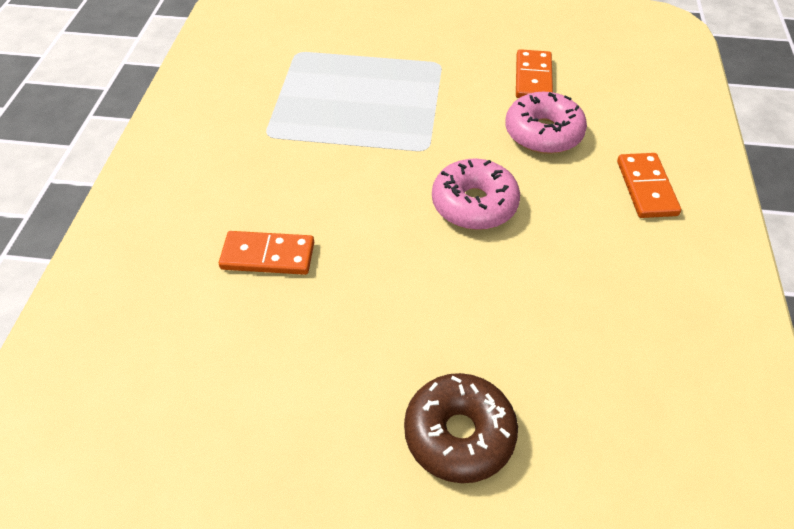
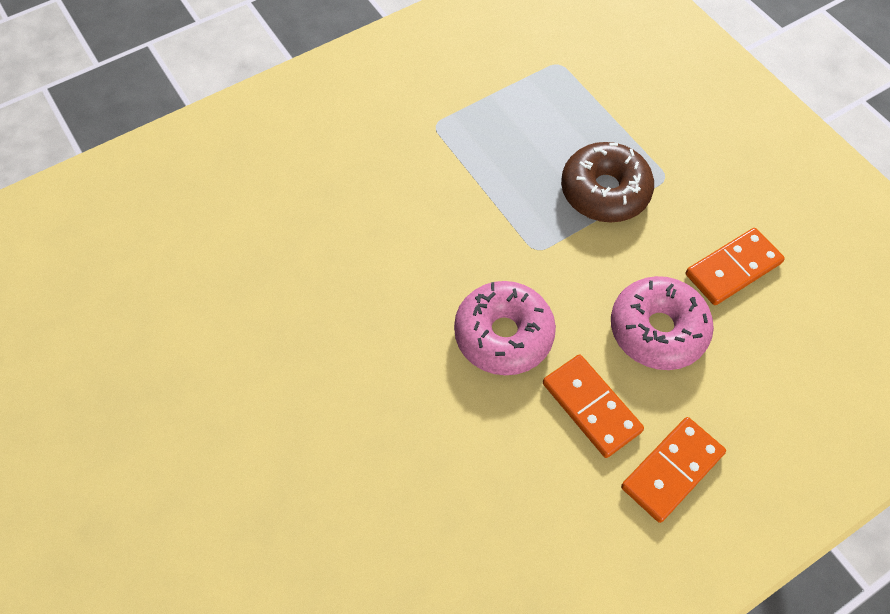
camera: 50 degrees right, 10 degrees up
orange domino [219,231,314,275] -> orange domino moved to [543,354,644,458]
brown donut [404,373,518,483] -> brown donut moved to [561,142,654,223]

